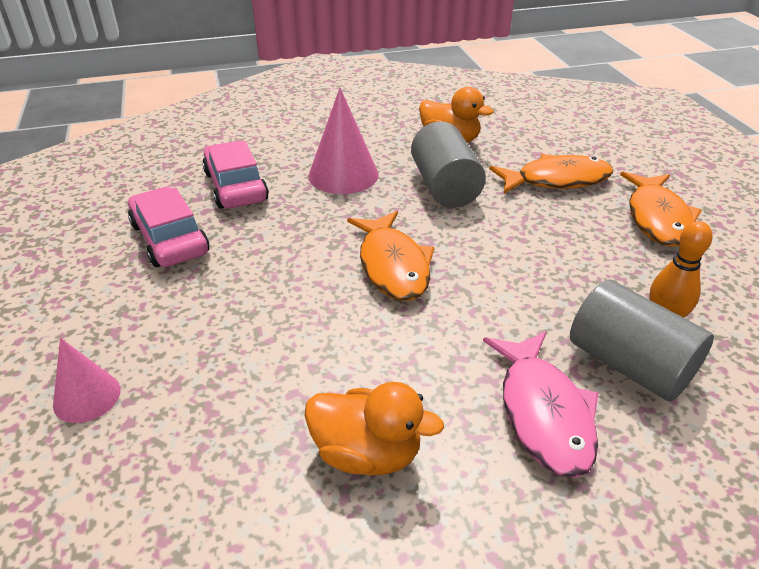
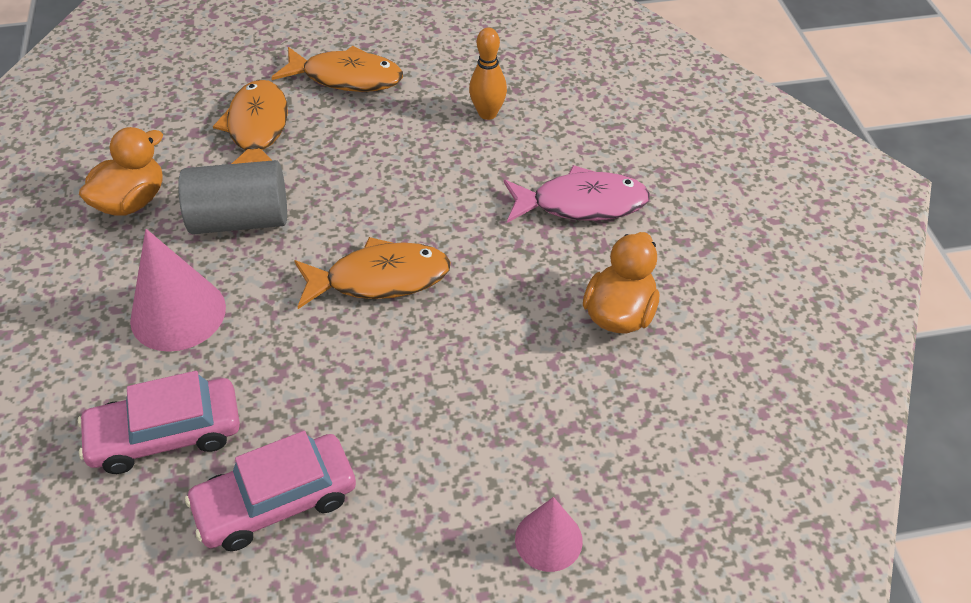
camera: 85 degrees left, 10 degrees up
grey cylinder [570,280,714,401] -> none

